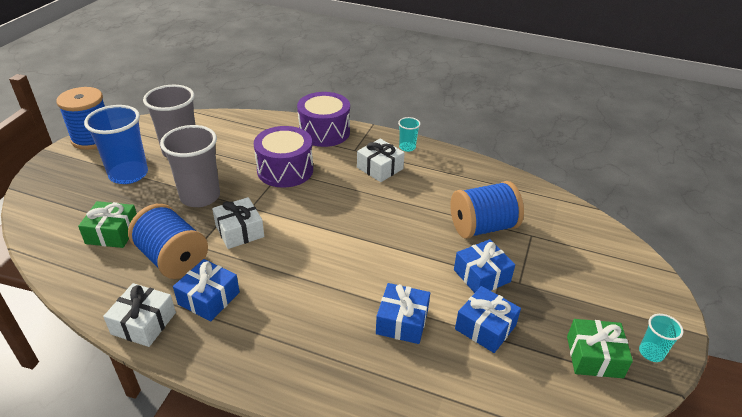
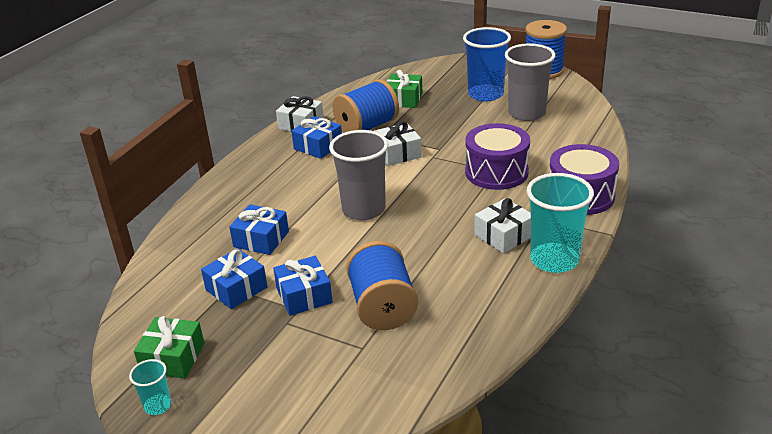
camera: 100 degrees right, 5 degrees down
grey cup [160,125,220,207] -> grey cup moved to [329,130,388,220]
turquoise cup [398,117,421,152] -> turquoise cup [527,173,594,273], size x2.09

